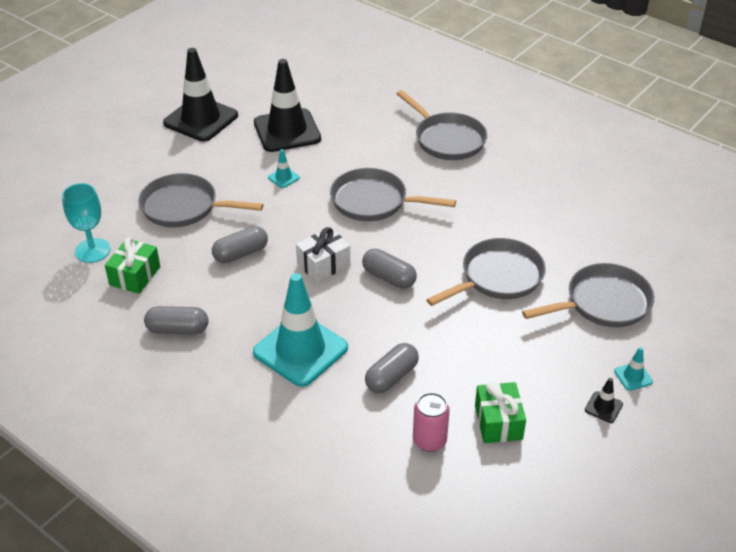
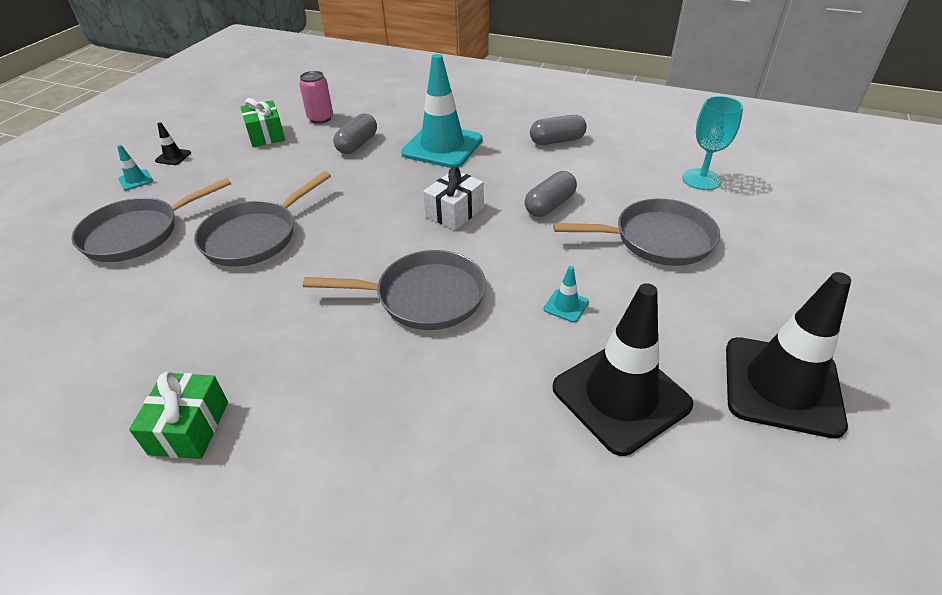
camera: 165 degrees right, 0 degrees up
green gift [105,238,160,294] -> green gift moved to [129,371,228,459]
grey capsule [362,249,417,289] -> none
grey pan [397,90,487,160] -> none

